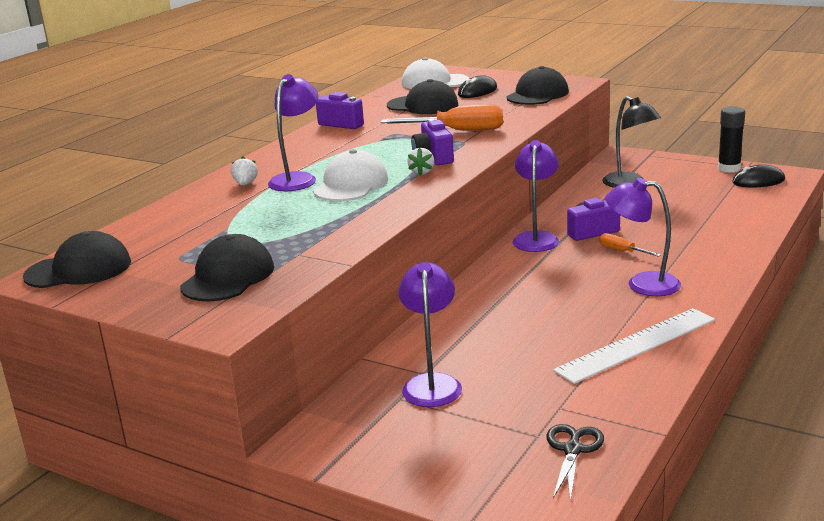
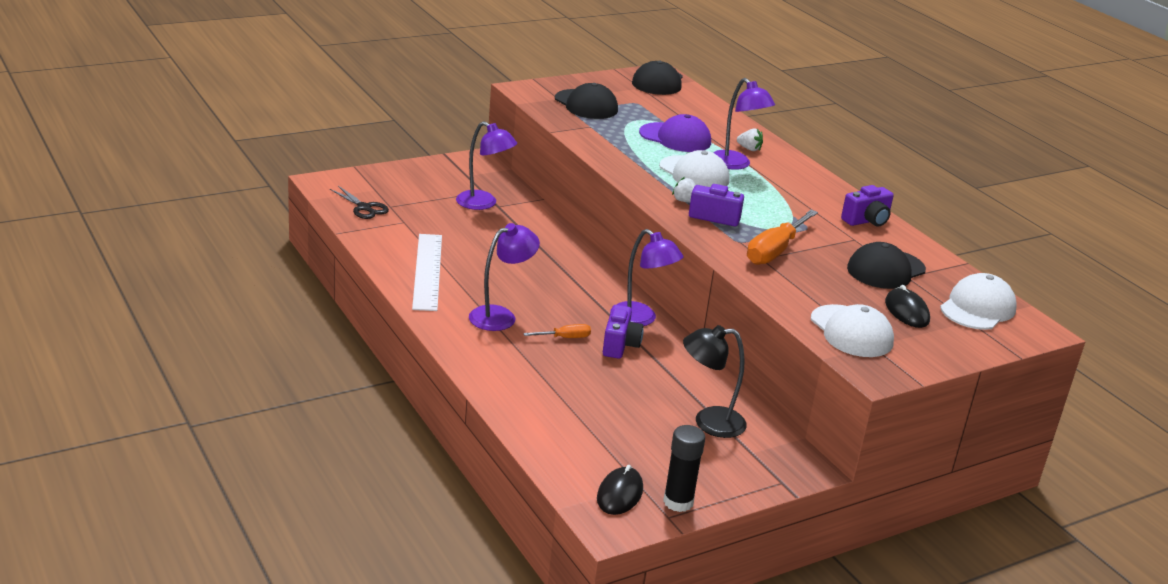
camera: 115 degrees right, 5 degrees up
black cap [506,66,569,105] -> white cap [811,304,894,357]
none -> purple cap [639,114,711,152]

